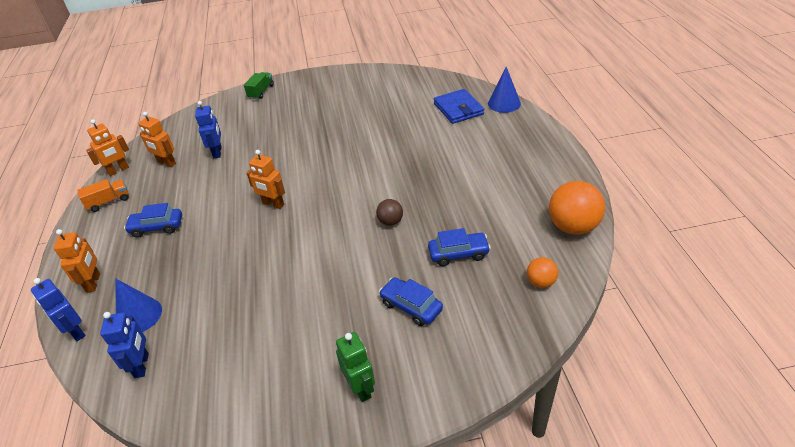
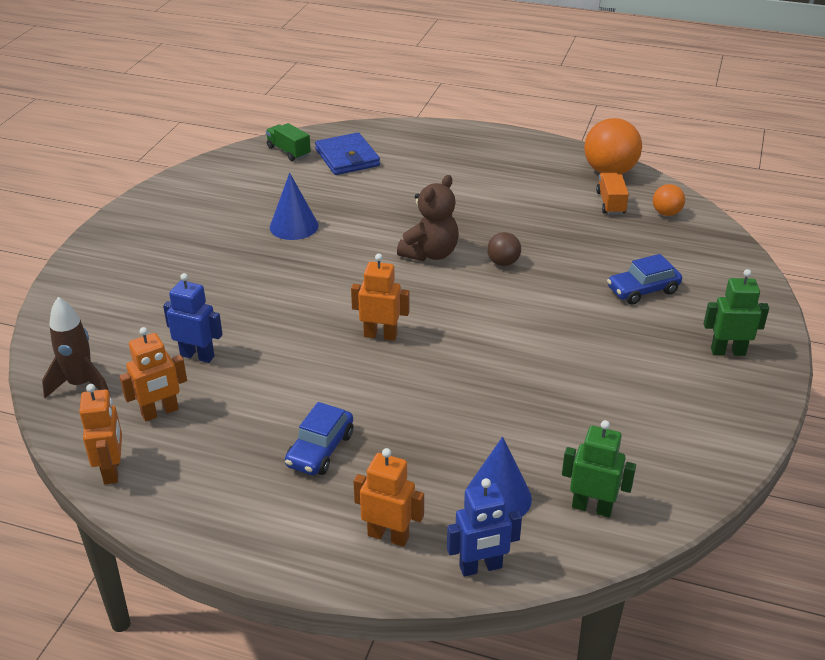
camera: 65 degrees left, 5 degrees down
orange truck [77,179,129,212] -> orange truck moved to [596,173,629,215]
blue robot [100,312,149,378] -> green robot [562,420,636,517]
green truck [244,72,274,99] -> green truck moved to [266,123,311,161]
orange robot [246,150,285,209] -> orange robot turned 135 degrees counterclockwise [351,254,410,341]
blue car [428,228,491,266] -> none
blue wallet [434,89,484,124] -> blue wallet turned 60 degrees clockwise [315,132,380,175]
blue cone [488,67,521,113] -> blue cone moved to [270,173,319,240]
none -> brown rocket [42,297,111,398]
none -> brown teddy bear [397,175,459,261]

